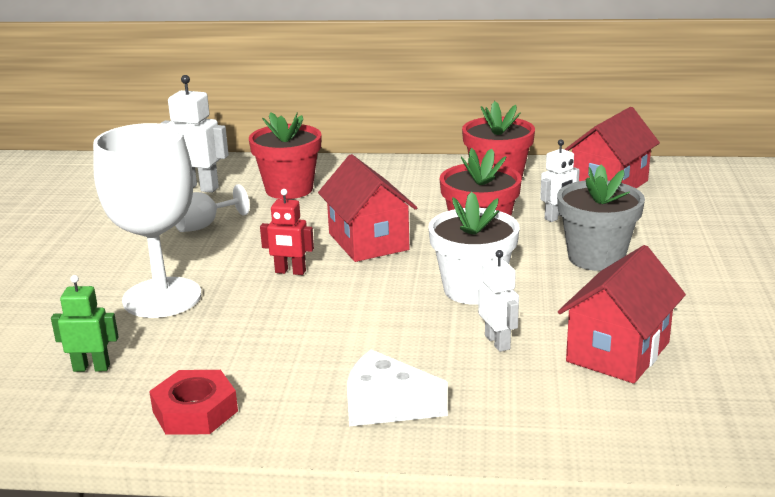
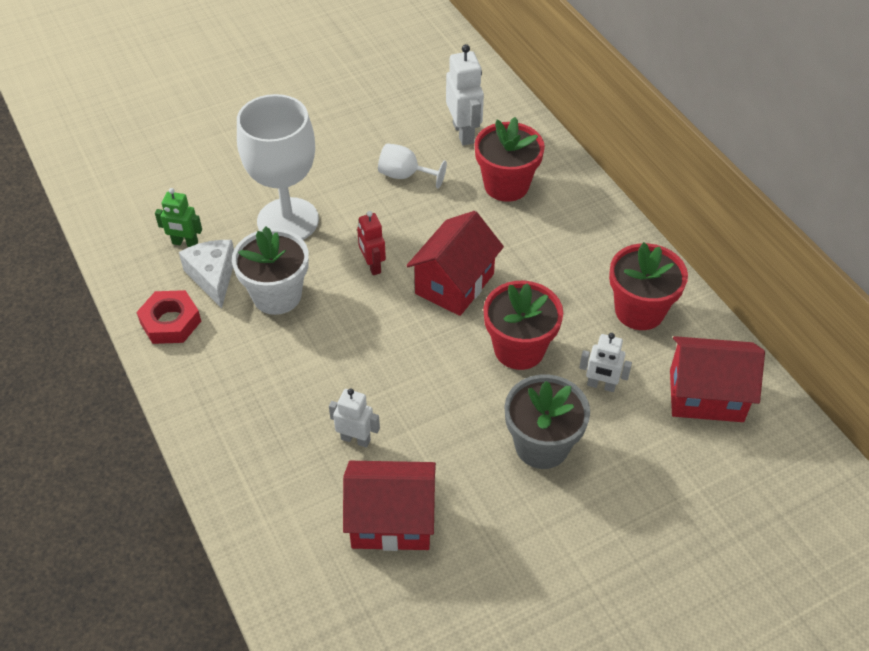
camera: 55 degrees right, 25 degrees up
green robot [51,275,119,372] -> green robot turned 135 degrees clockwise [155,188,202,247]
white cheese [347,350,448,426] -> white cheese moved to [179,240,234,308]
white flower pot [428,192,520,305] -> white flower pot moved to [232,227,309,315]
white robot [478,250,519,352] -> white robot turned 105 degrees counterclockwise [329,388,380,448]

